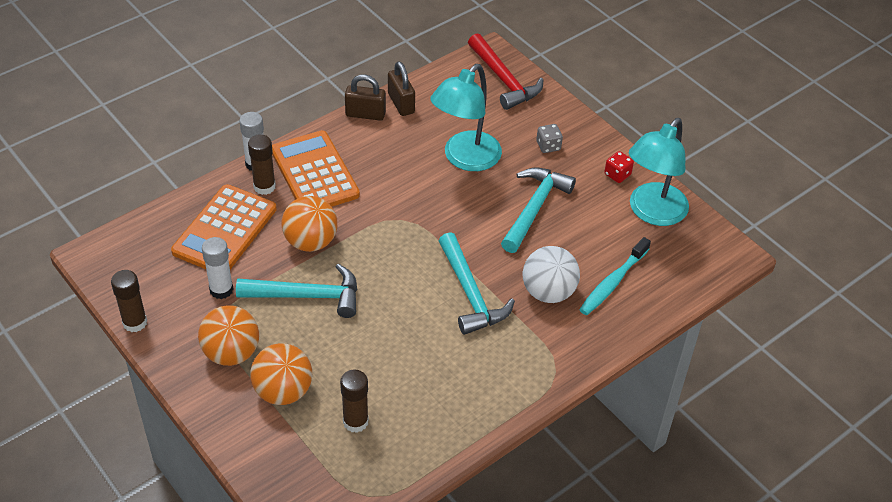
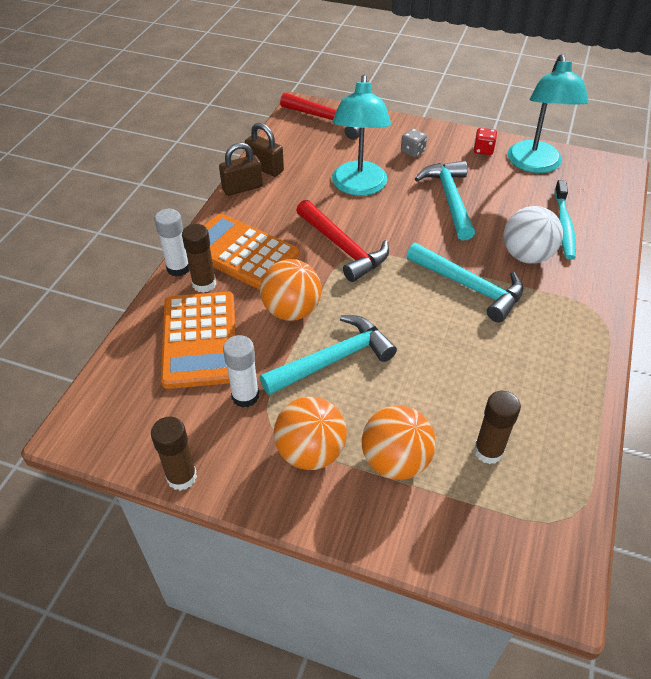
camera: 30 degrees left, 0 degrees up
none -> red hammer [296,200,389,282]

